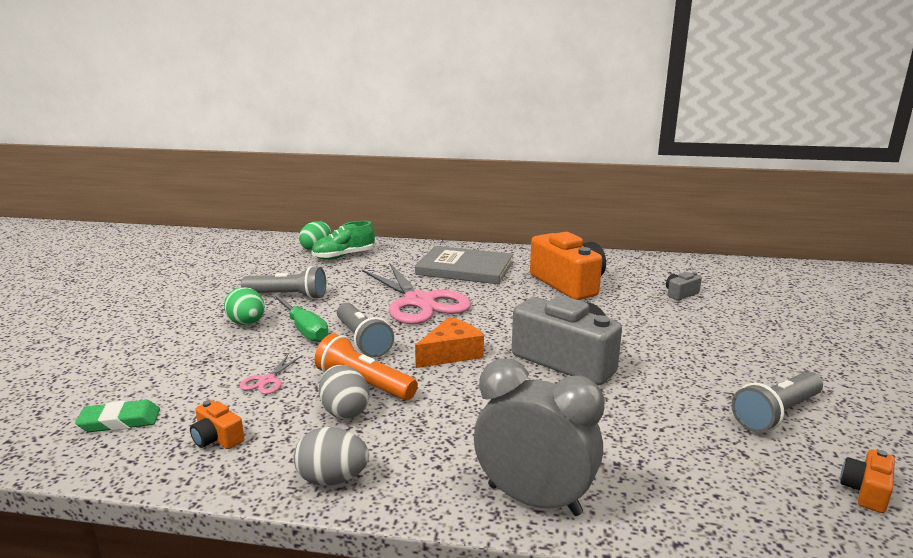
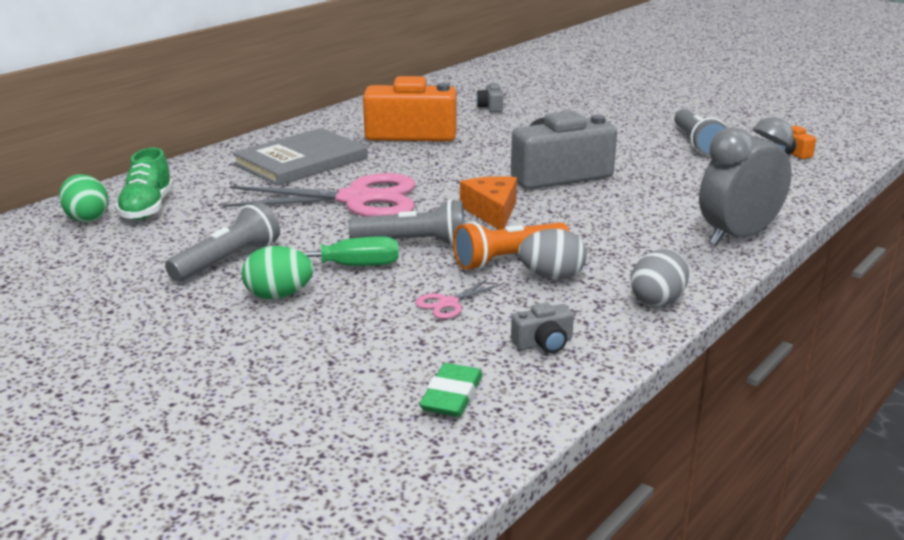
camera: 60 degrees left, 5 degrees up
orange camera [190,400,244,449] -> grey camera [511,302,574,353]
pink scissors [239,354,303,394] -> pink scissors turned 90 degrees clockwise [415,279,502,319]

